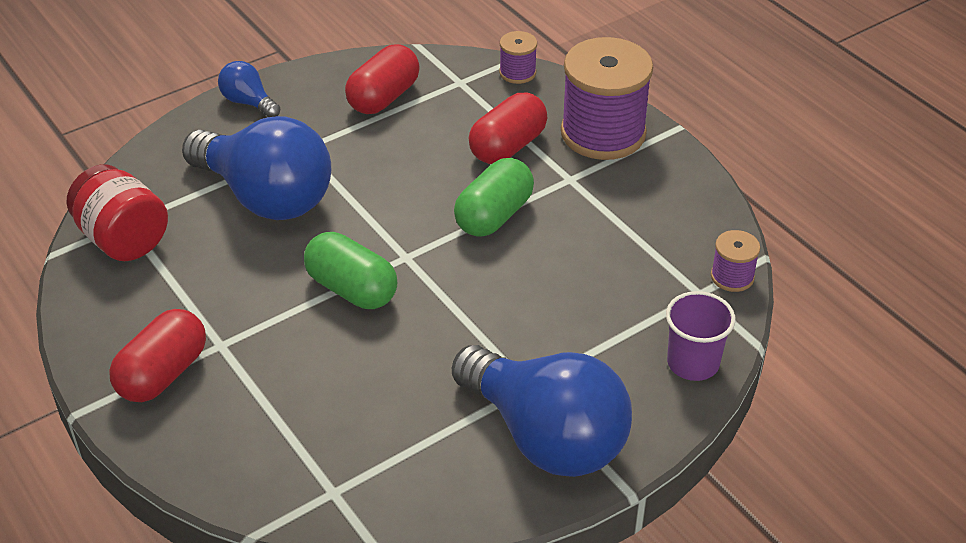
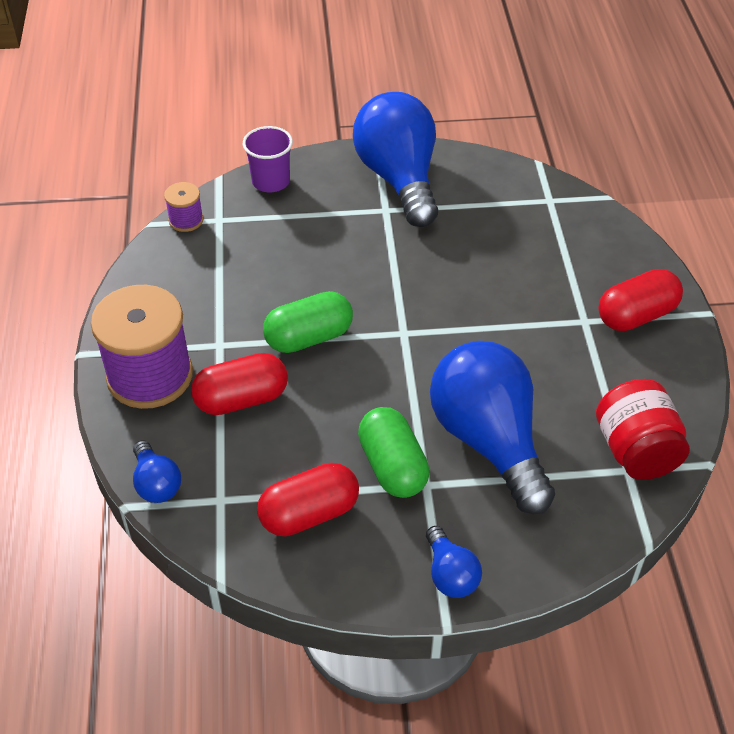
camera: 150 degrees left, 5 degrees up
green capsule [304,232,397,309] -> green capsule moved to [358,407,430,498]
purple spool [499,31,537,84] -> blue light bulb [133,440,181,503]

